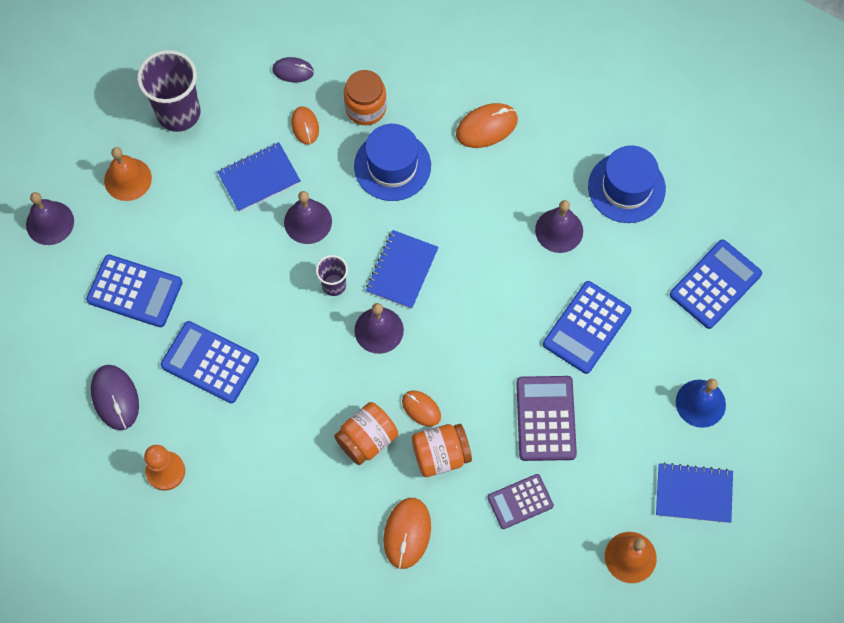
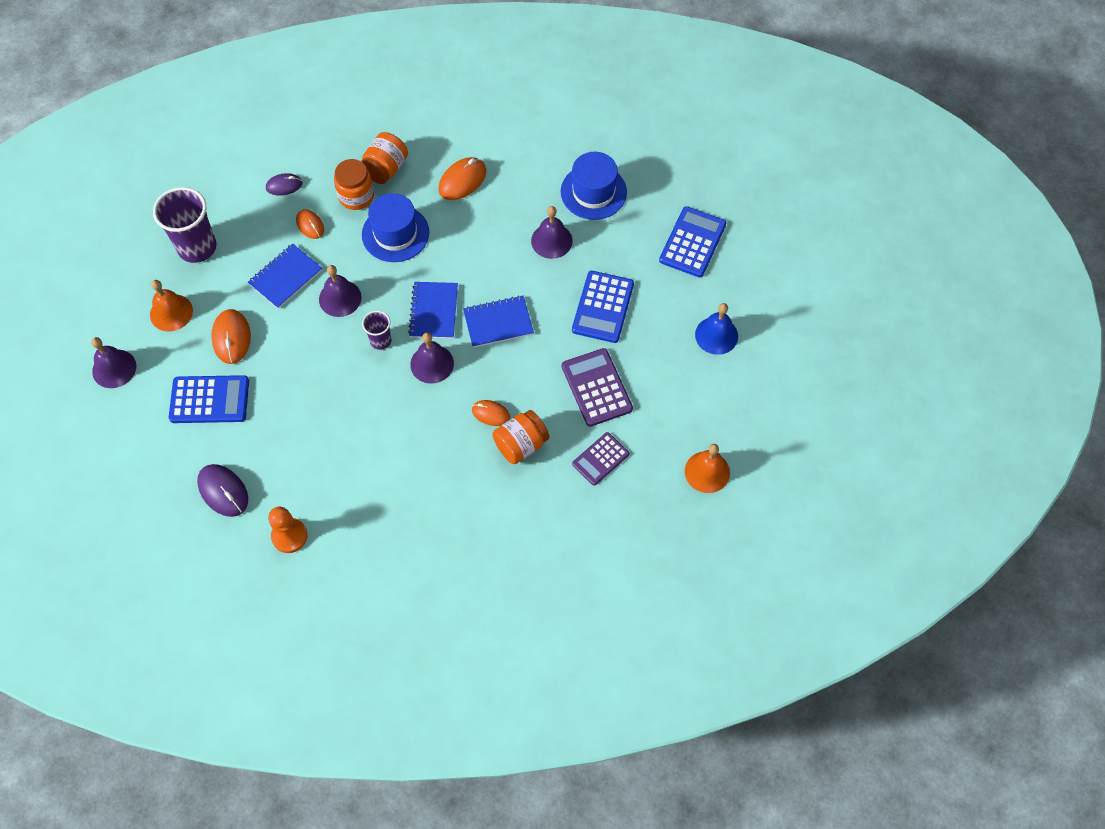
camera: 20 degrees left, 5 degrees down
blue calculator [160,321,259,403] -> none
orange jar [334,402,398,465] -> orange jar moved to [361,132,408,184]
orange mouse [383,498,431,569] -> orange mouse moved to [211,309,251,364]
blue notebook [656,462,733,523] -> blue notebook moved to [463,295,534,348]

